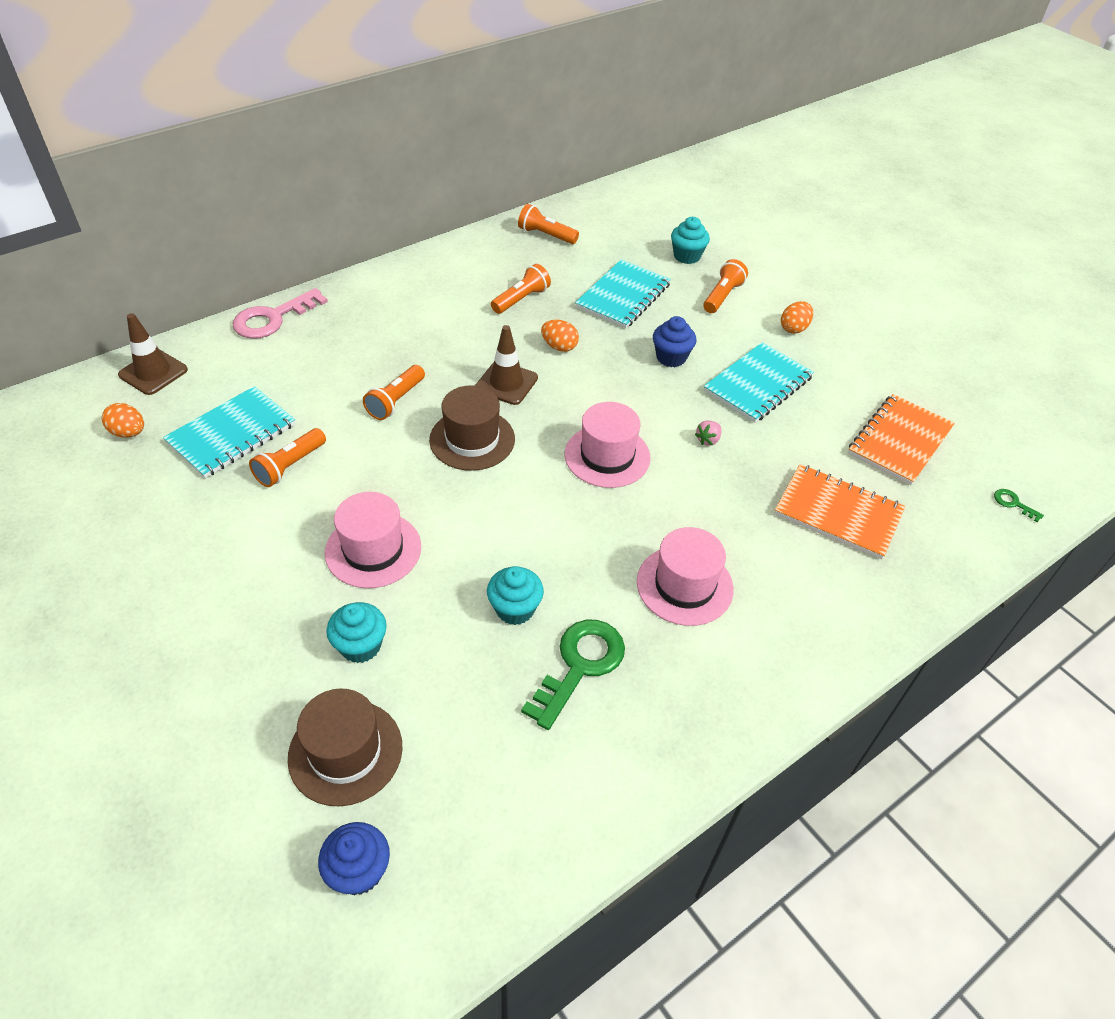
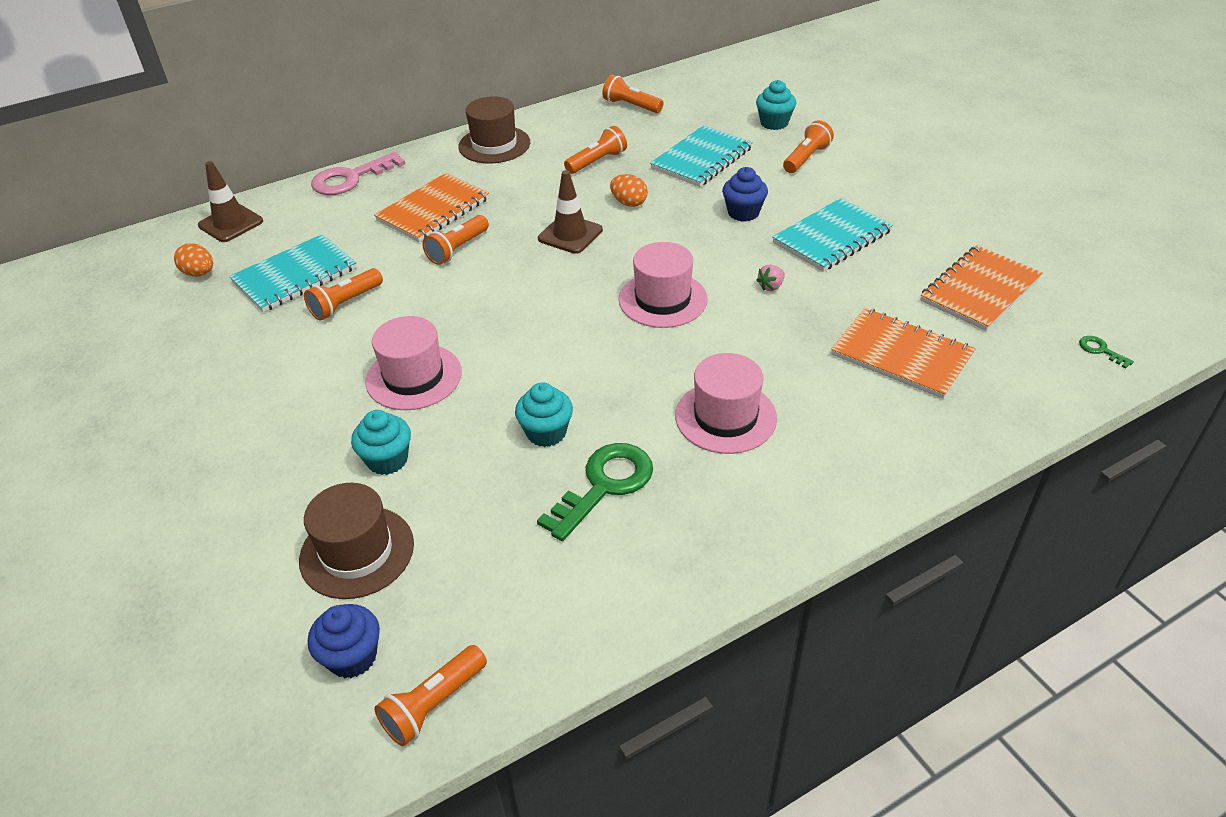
camera: 10 degrees right, 5 degrees down
brown hat [429,385,515,471] -> brown hat moved to [458,96,530,164]
orange egg [781,301,813,334] -> none
none -> orange notebook [374,173,489,242]
none -> orange flashlight [374,645,487,746]

